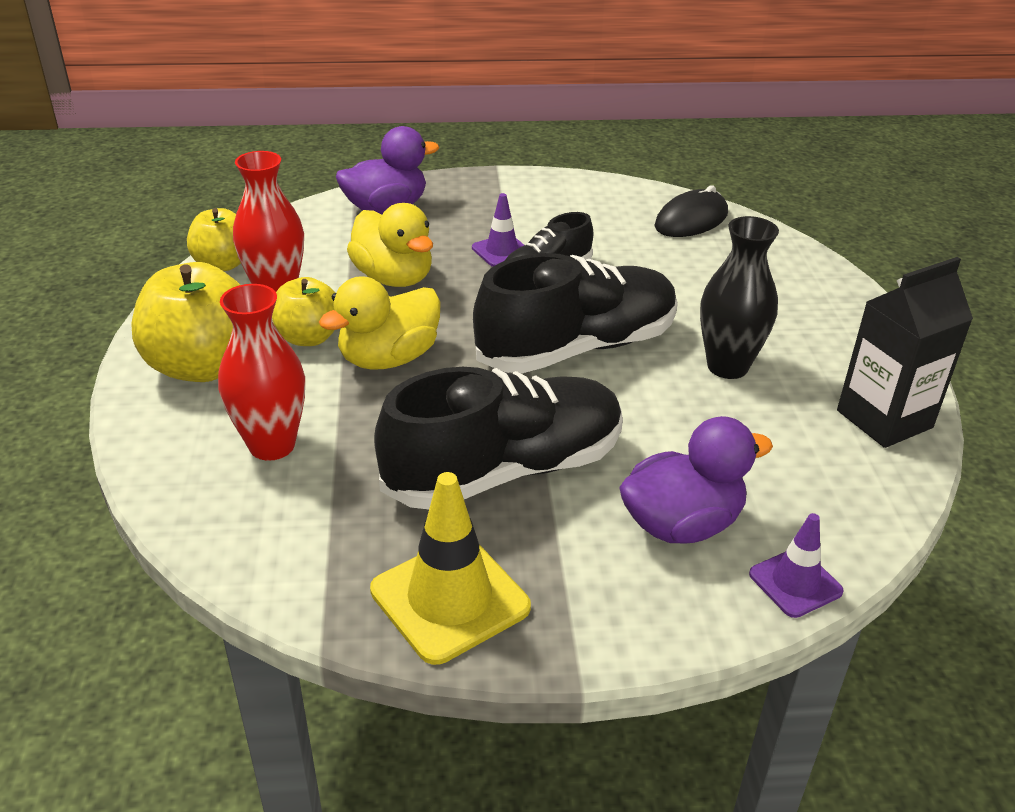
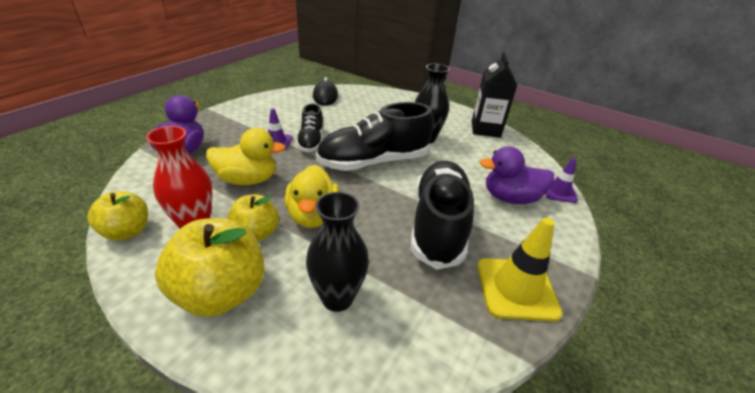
camera: 55 degrees left, 0 degrees up
red vase [218,284,305,461] -> black vase [306,192,369,312]
black shoe [473,253,678,373] -> black shoe turned 120 degrees counterclockwise [316,102,434,171]
purple duck [619,416,773,543] -> purple duck turned 105 degrees counterclockwise [480,146,554,204]

